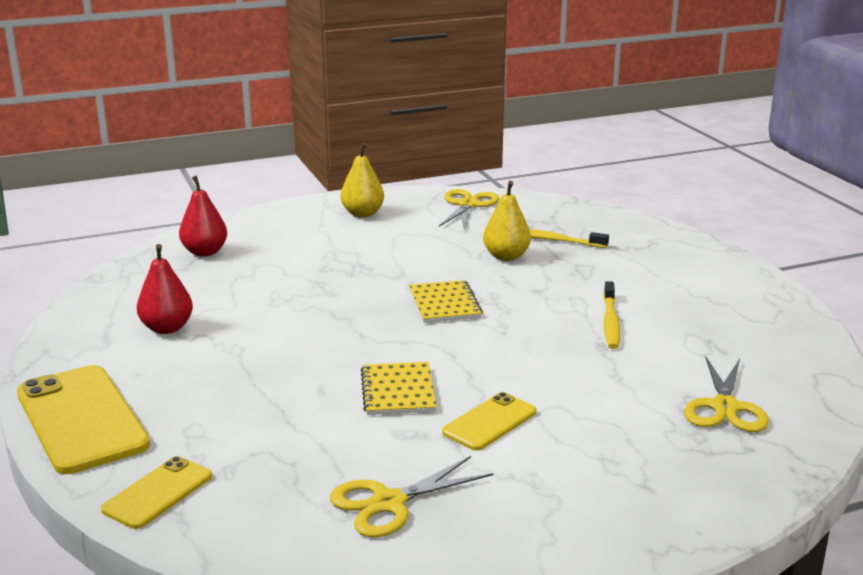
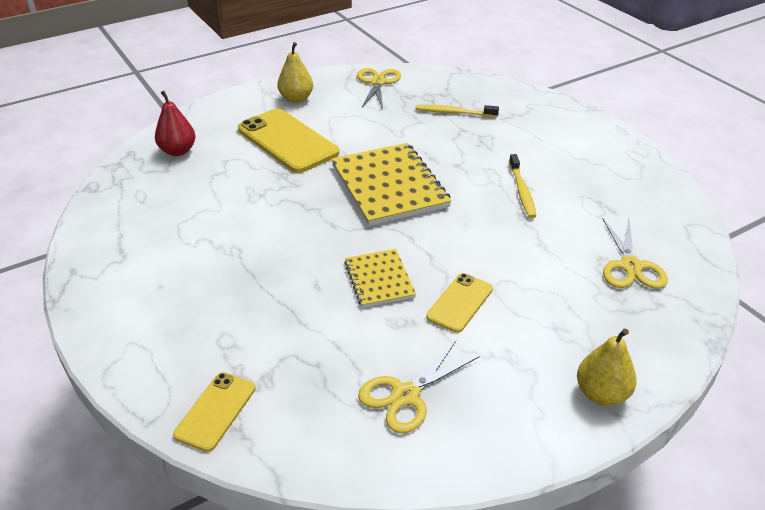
camera: 10 degrees left, 15 degrees up
yellow phone [17,365,150,474] -> yellow phone moved to [238,109,340,173]
red pear [137,244,193,334] -> none
yellow notebook [409,280,483,323] -> yellow notebook [331,143,451,226], size x1.81
yellow pear [483,181,531,261] -> yellow pear moved to [577,328,636,406]

